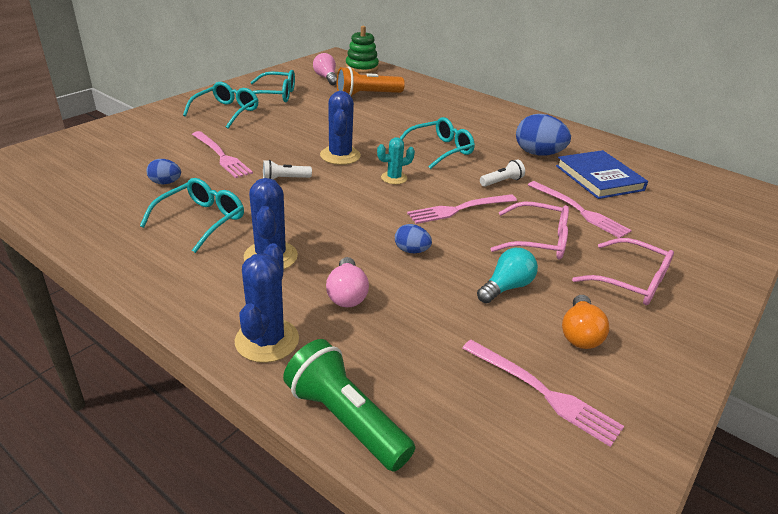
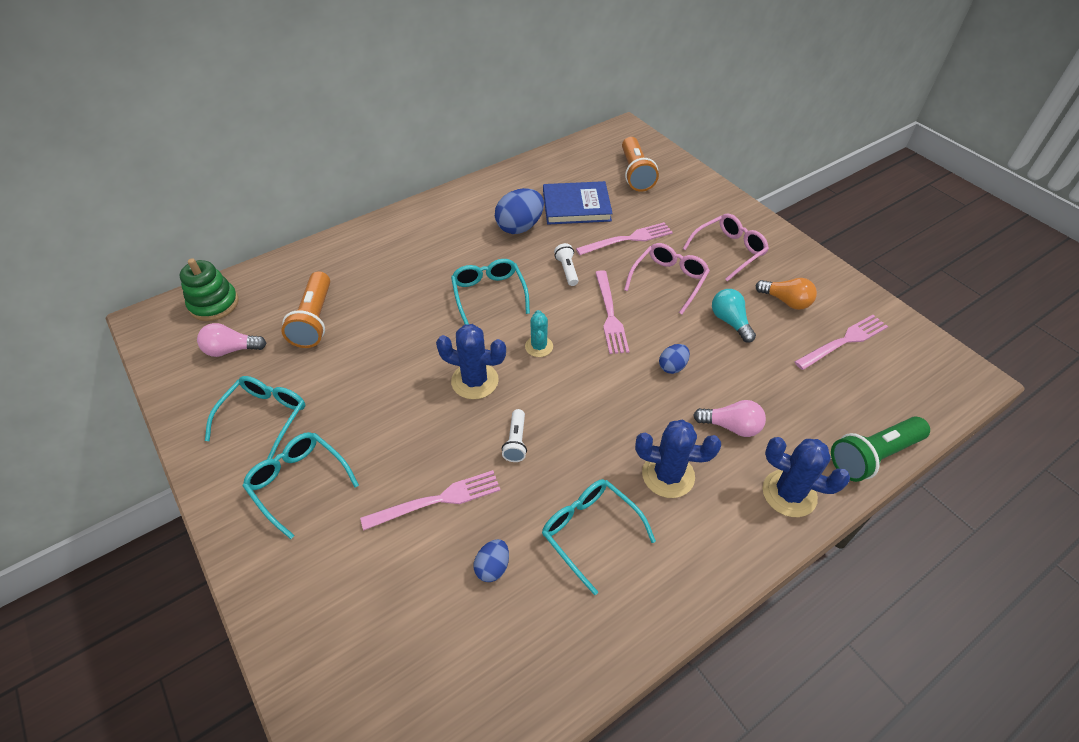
camera: 70 degrees left, 15 degrees up
none -> orange flashlight [622,137,659,192]

